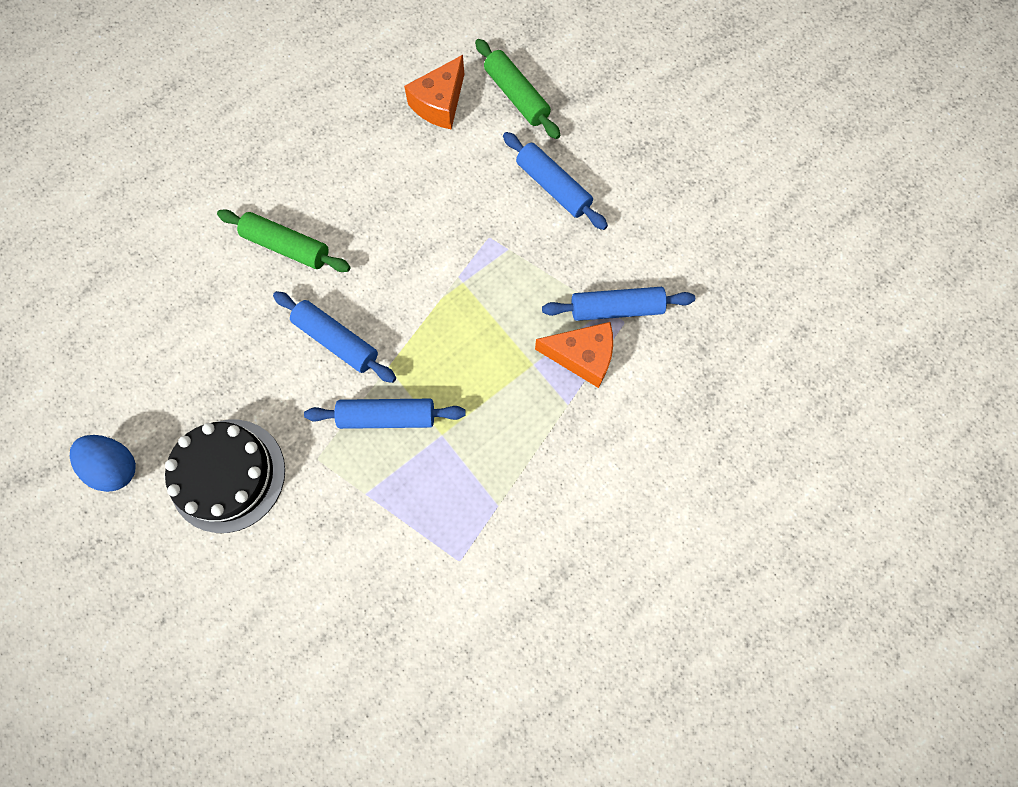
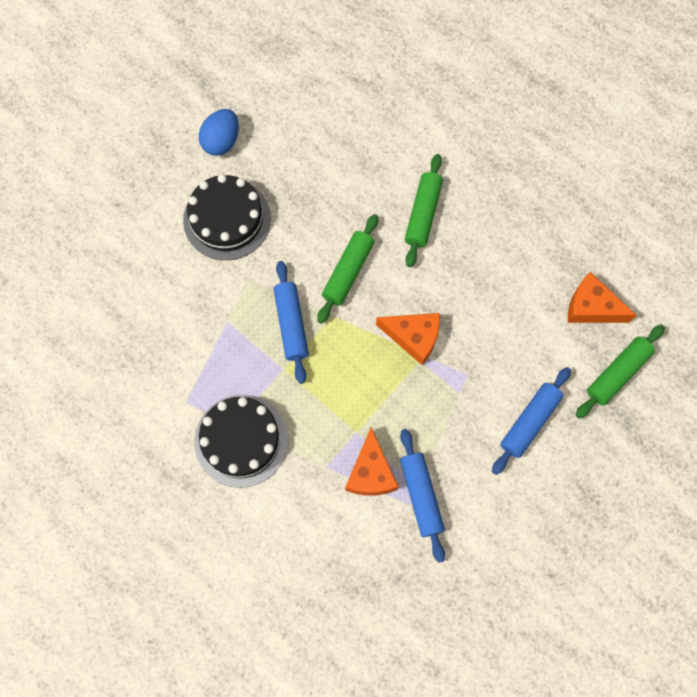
camera: 80 degrees right, 0 degrees up
blue rolling pin [273,291,396,383] -> green rolling pin [317,214,378,324]
none -> black cake [194,395,289,488]
none -> orange cheese [376,313,440,365]

